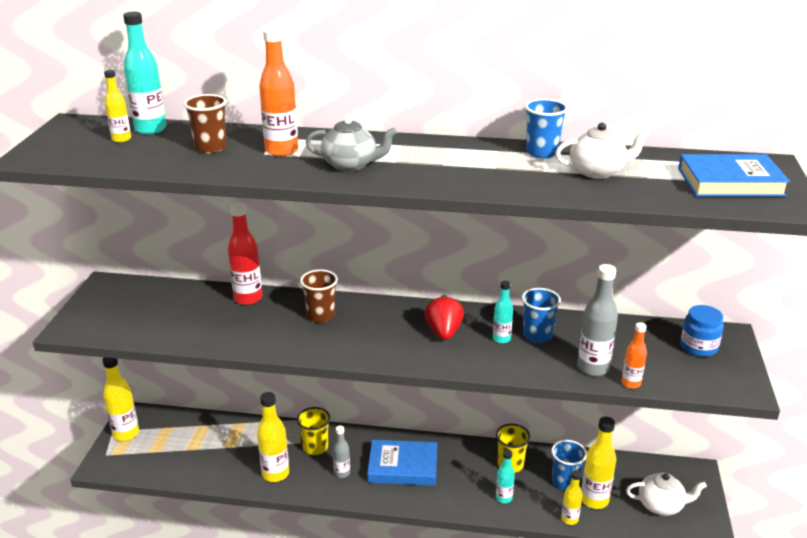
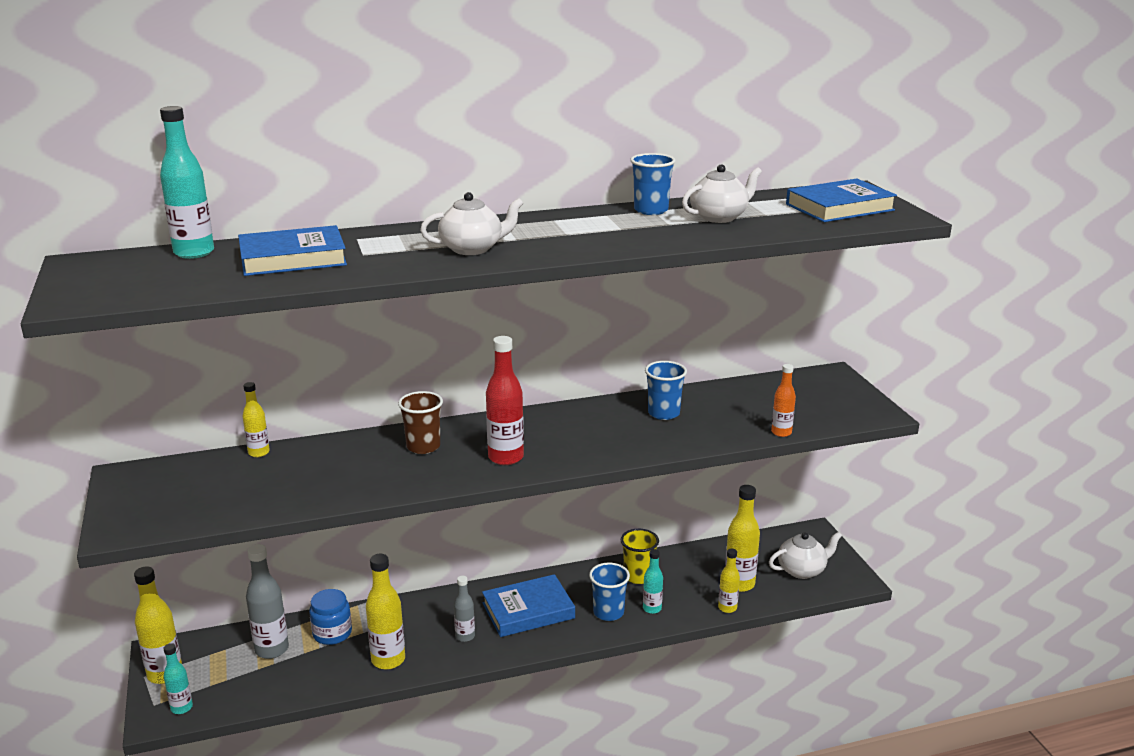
camera: 25 degrees left, 5 degrees down
yellow bottle [104,70,131,142] -> yellow bottle moved to [243,382,270,457]
brown cup [183,94,227,153] -> blue book [238,225,347,276]
red bottle [228,203,262,305] -> red bottle moved to [486,336,524,465]
orange bottle [259,28,298,156] -> none
yellow cup [297,407,330,455] -> none
grey teapot [305,116,397,172] -> white teapot [420,192,524,255]
red strawberry [425,295,464,340] -> none
turquoise bottle [493,281,513,344] -> turquoise bottle moved to [164,643,193,714]
blue cup [551,440,587,490] -> blue cup moved to [589,563,630,621]
grey bottle [577,264,618,376] -> grey bottle moved to [246,544,289,659]
blue jar [680,305,724,357] -> blue jar moved to [309,589,352,645]

